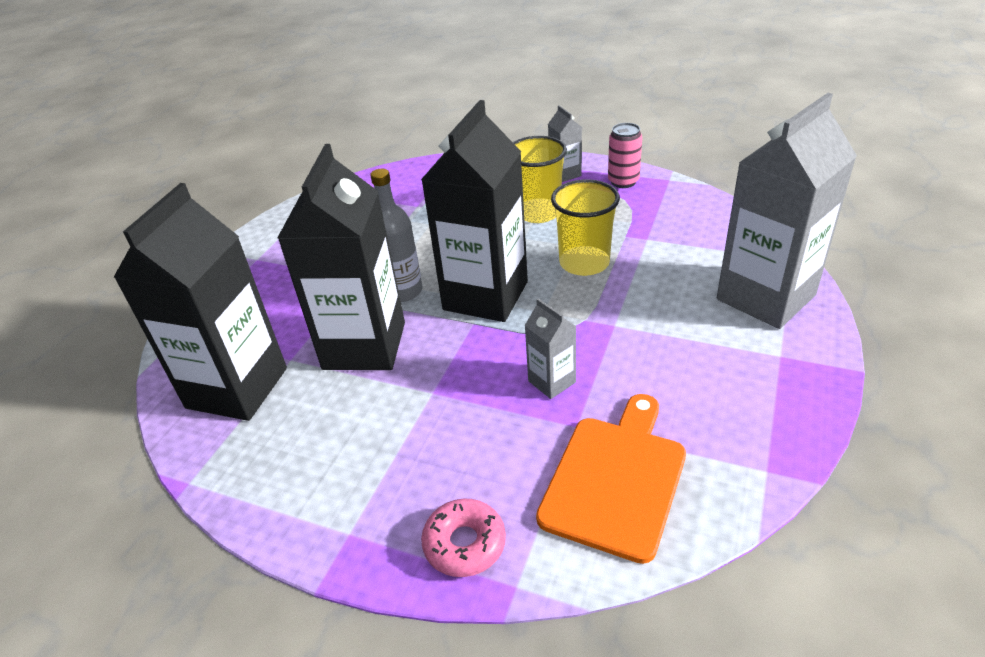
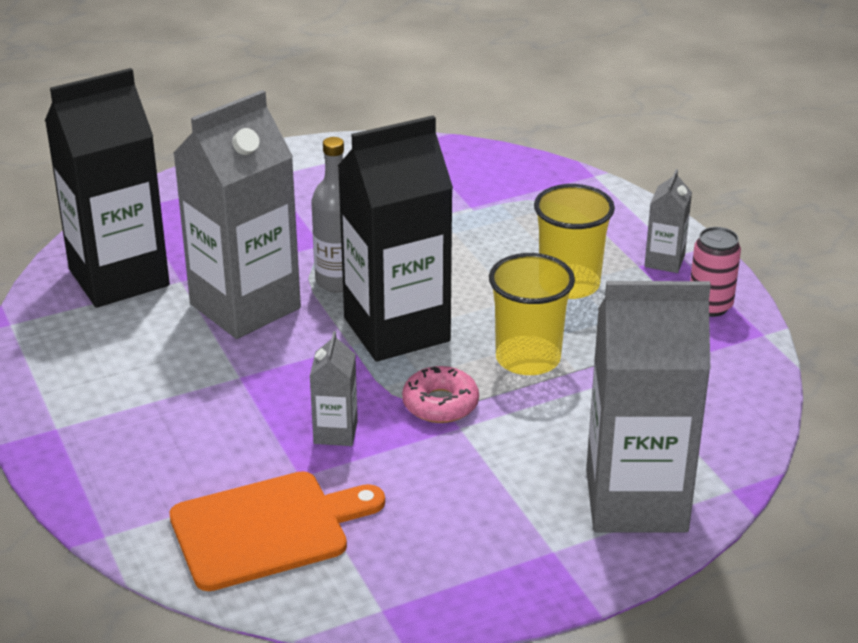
camera: 40 degrees right, 5 degrees down
black carton [277,144,405,370] -> grey carton [173,90,301,339]
pink donut [421,499,506,577] -> pink donut moved to [402,366,479,423]

